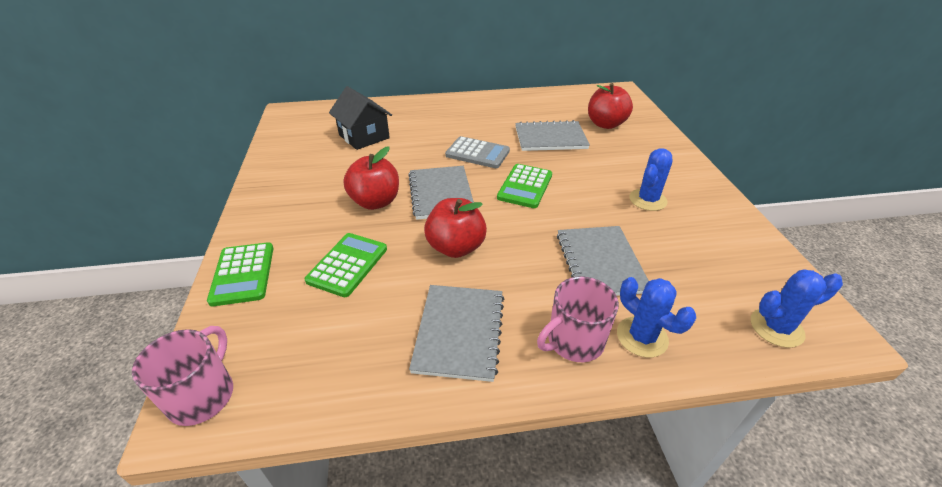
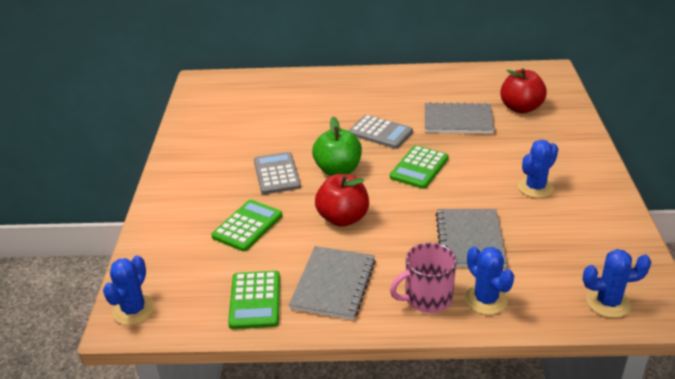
camera: 10 degrees right, 5 degrees down
pink mug [132,326,233,426] -> blue cactus [103,255,155,325]
green calculator [207,242,274,306] -> green calculator moved to [228,271,280,329]
black house [329,86,392,150] -> none
red apple [344,146,399,210] -> grey calculator [254,152,301,194]
grey notebook [408,166,474,220] -> green apple [312,117,362,176]

